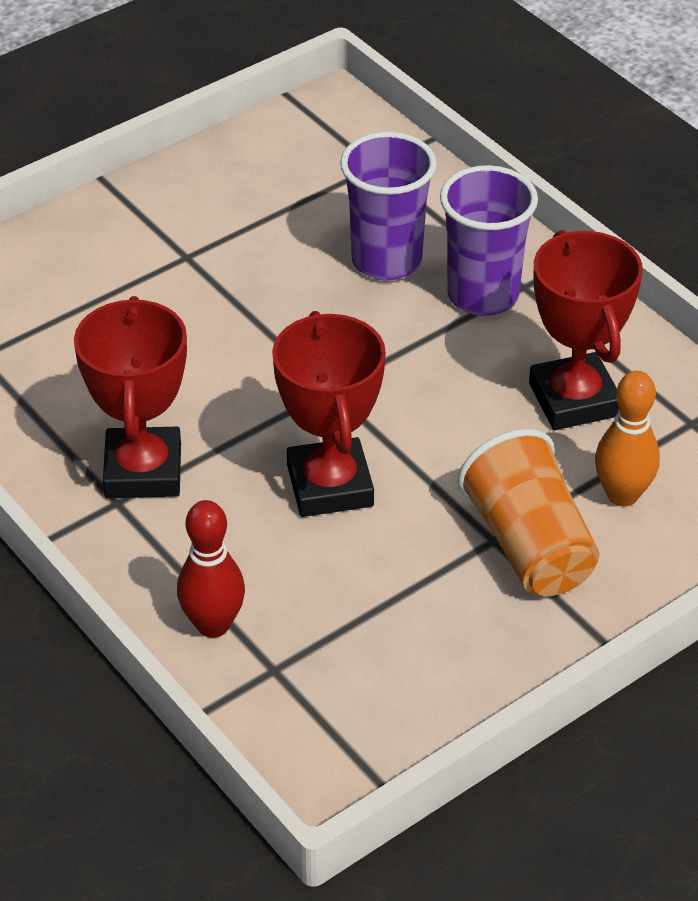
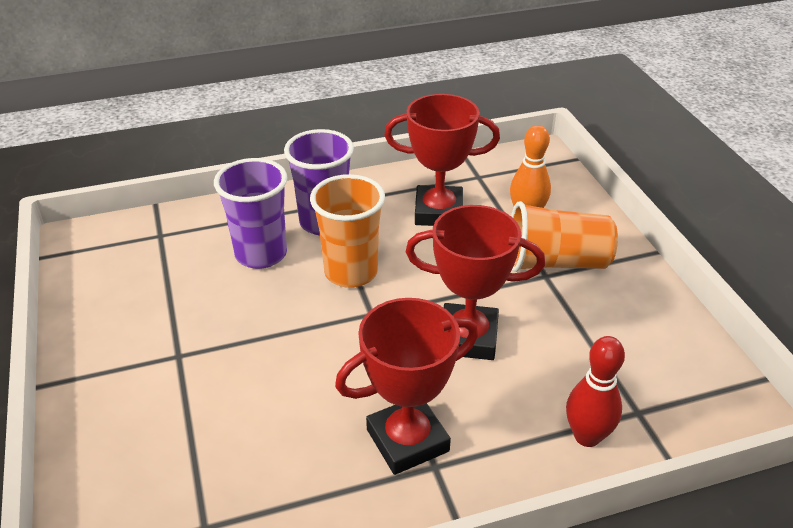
camera: 70 degrees left, 5 degrees down
red trophy [74,296,187,498] -> red trophy turned 45 degrees counterclockwise [335,298,478,475]
none -> orange cup [310,174,385,288]

